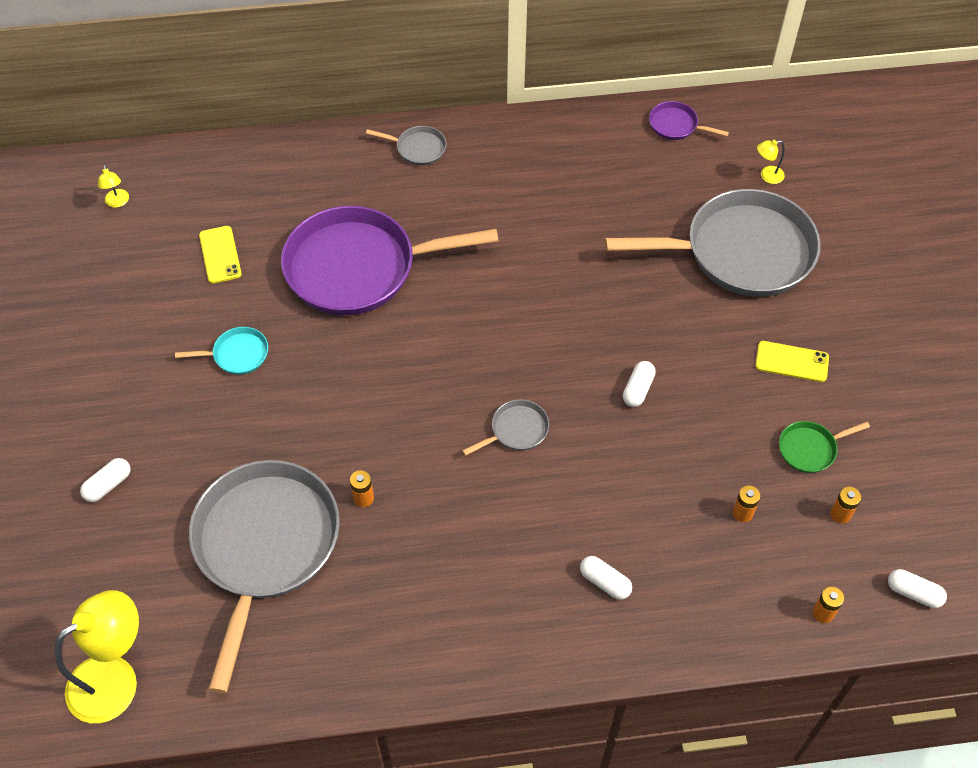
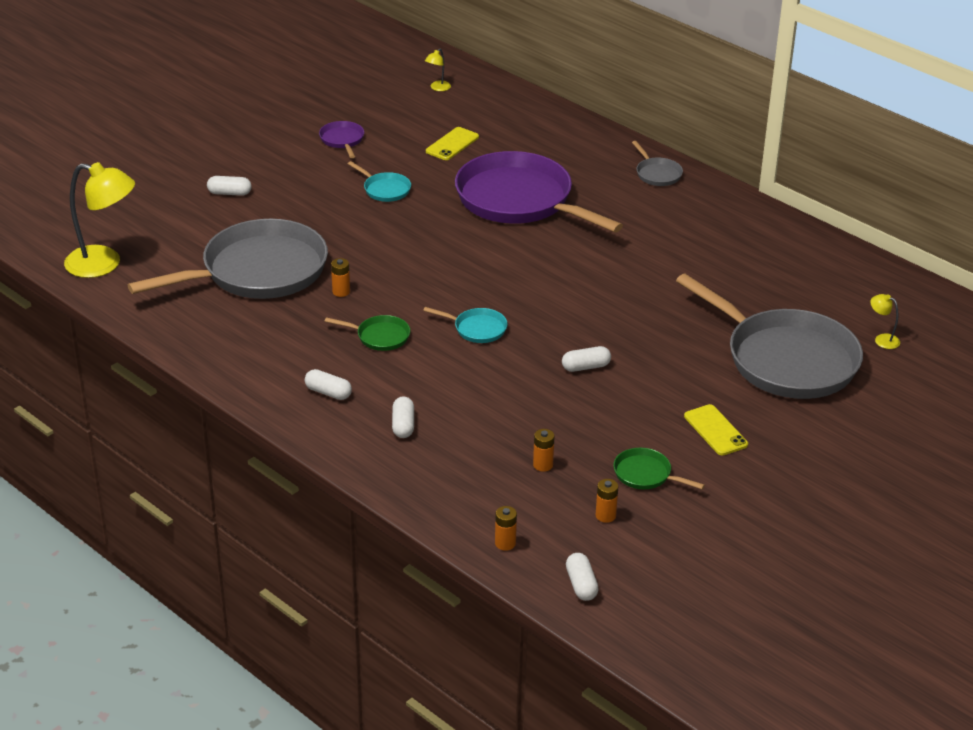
camera: 50 degrees right, 20 degrees down
grey pan [462,399,549,456] -> turquoise pan [423,307,508,343]
purple pan [649,101,729,140] -> purple pan moved to [319,121,364,158]
none -> white capsule [305,369,352,400]
none -> green pan [325,315,410,351]

